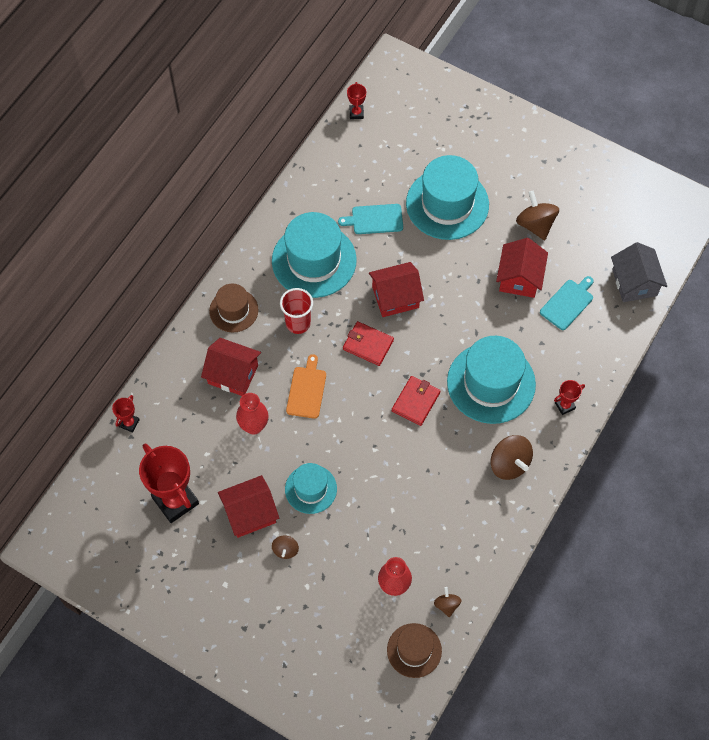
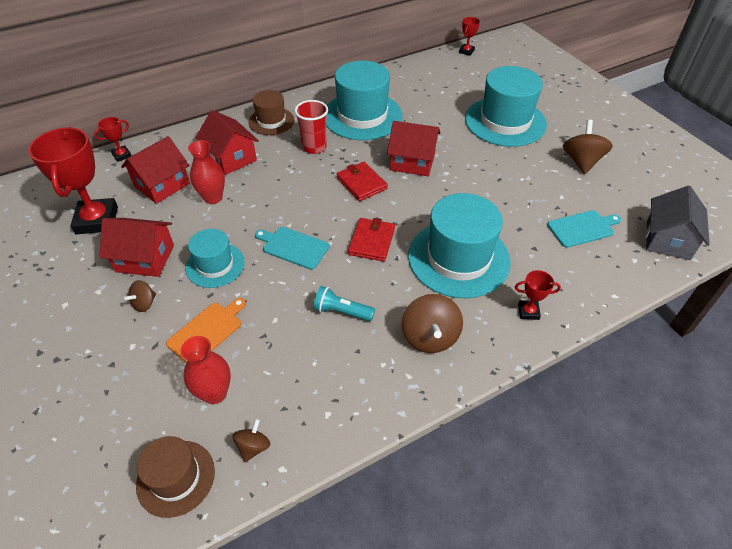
camera: 30 degrees right, 15 degrees down
orange cutting board [286,354,326,419] -> orange cutting board moved to [166,298,246,363]
turquoise cutting board [338,204,403,234] -> turquoise cutting board moved to [255,227,329,269]
red wallet [392,376,440,426] -> red wallet turned 45 degrees counterclockwise [348,218,395,261]
red house [496,238,548,298] -> red house moved to [121,136,190,204]
none -> turquoise flashlight [313,286,375,321]

